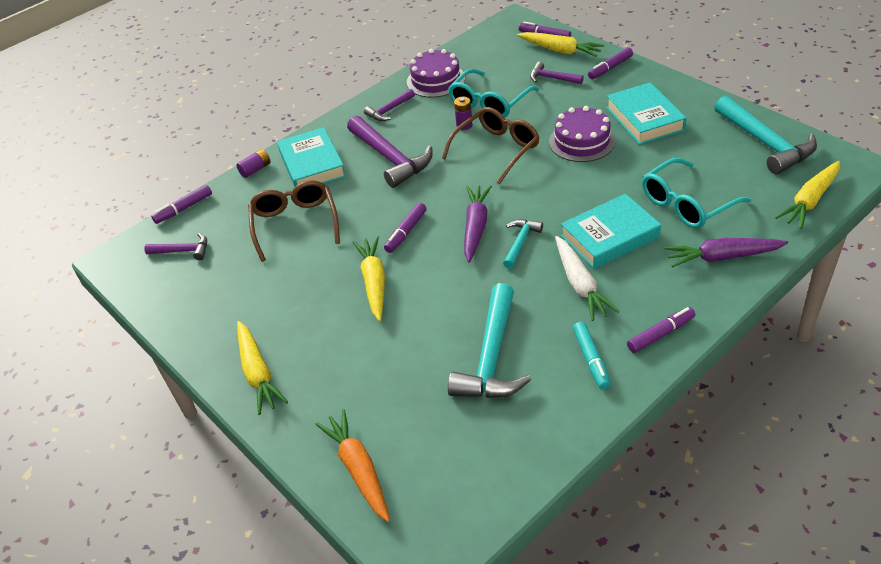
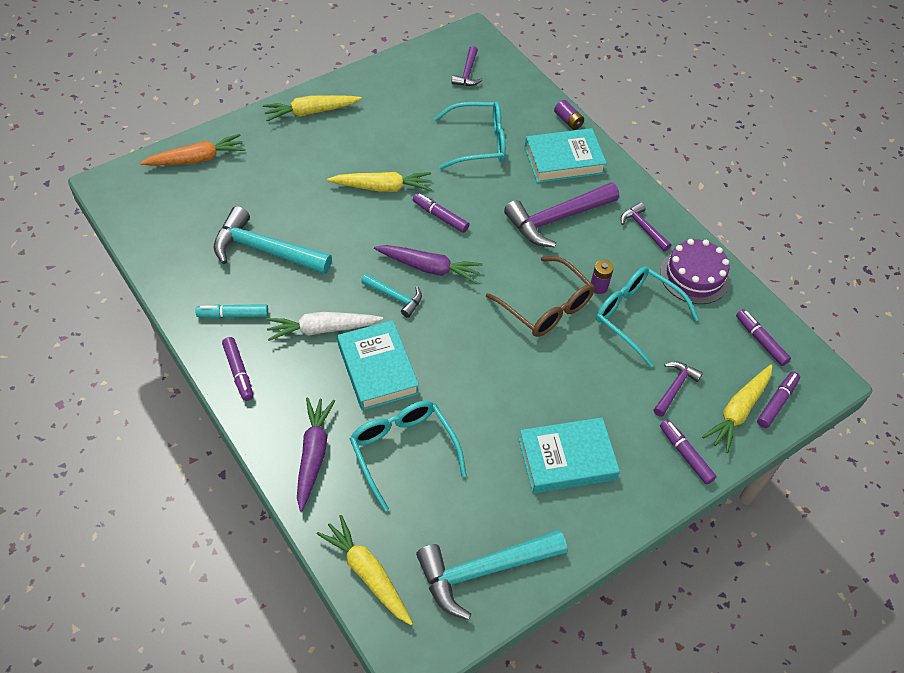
camera: 90 degrees right, 10 degrees up
purple marker [151,185,212,224] -> purple marker moved to [736,309,791,366]
brown glasses [248,180,340,262] -> turquoise glasses [434,101,506,169]
purple cake [549,106,615,162] -> none

